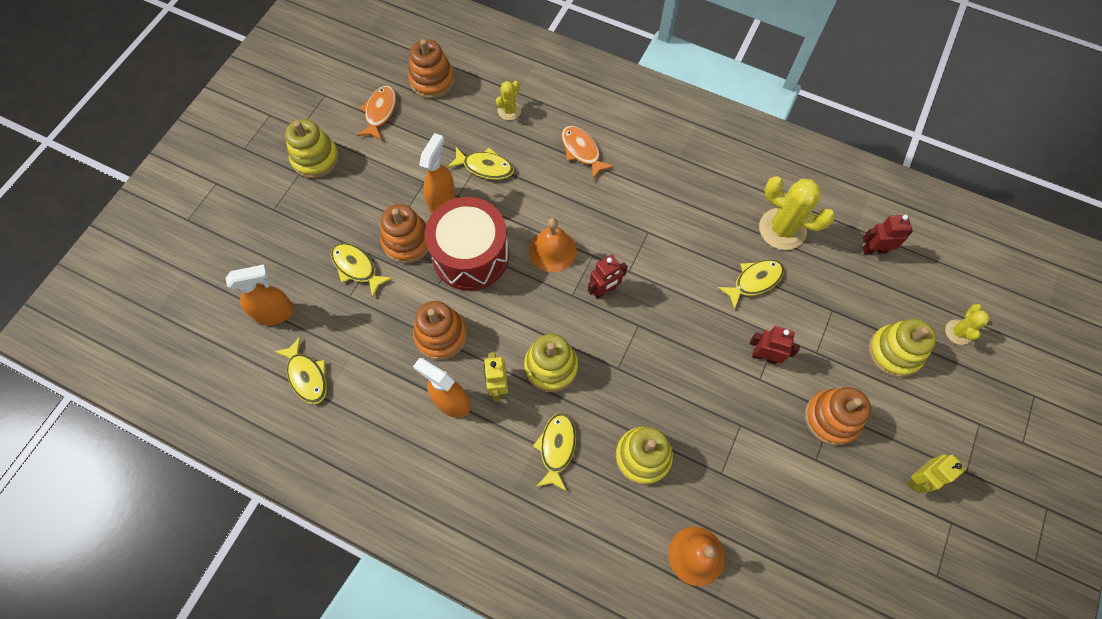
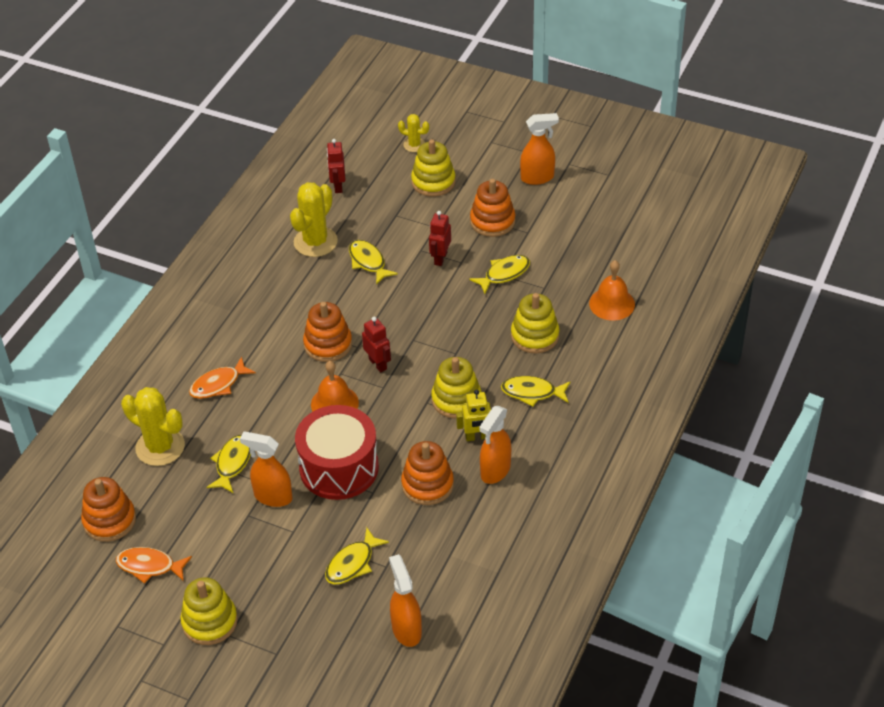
camera: 90 degrees left, 20 degrees down
yellow fish [274,337,327,404] -> yellow fish moved to [469,255,530,294]
orange stacking toy [380,204,429,263] -> orange stacking toy moved to [303,302,352,362]
yellow cactus [496,81,521,120] -> yellow cactus [121,387,185,466], size x1.87
yellow robot [907,454,966,494] -> orange spray bottle [520,113,559,185]

